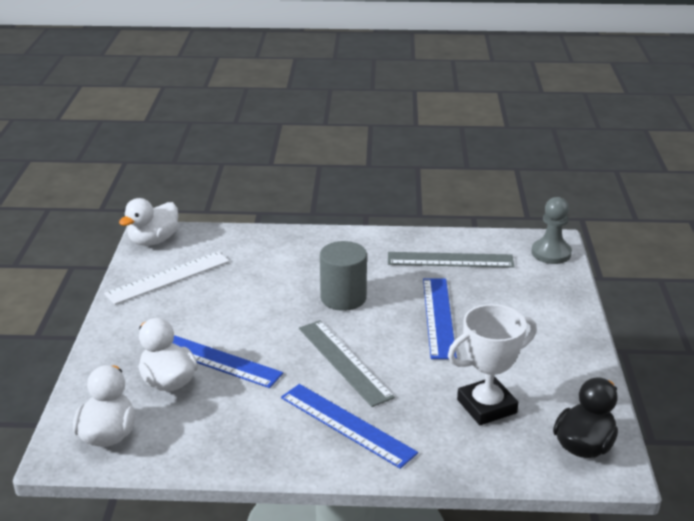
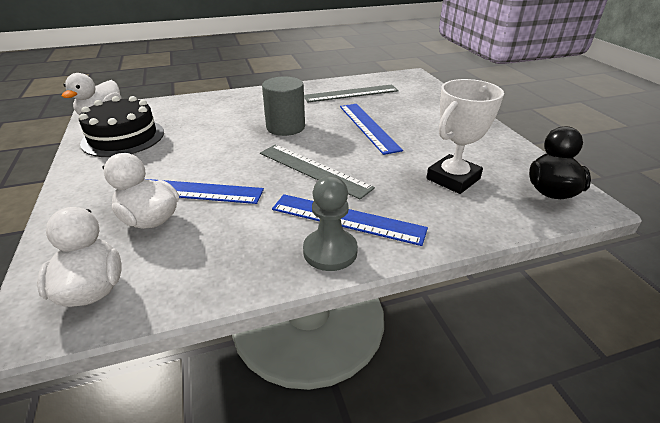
camera: 20 degrees left, 5 degrees up
white ruler [104,252,230,305] -> black cake [79,96,164,157]
grey pawn [531,197,572,264] -> grey pawn moved to [303,176,358,271]

